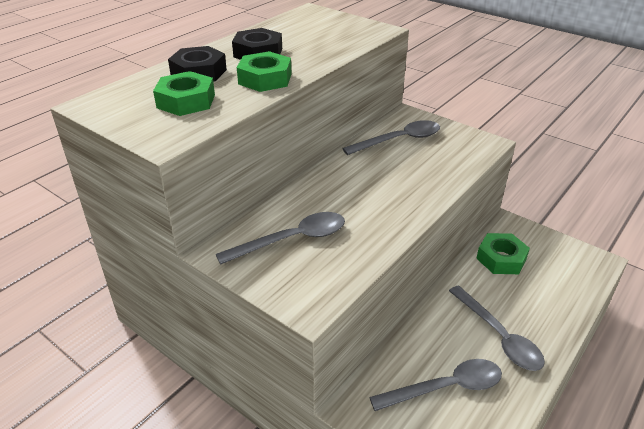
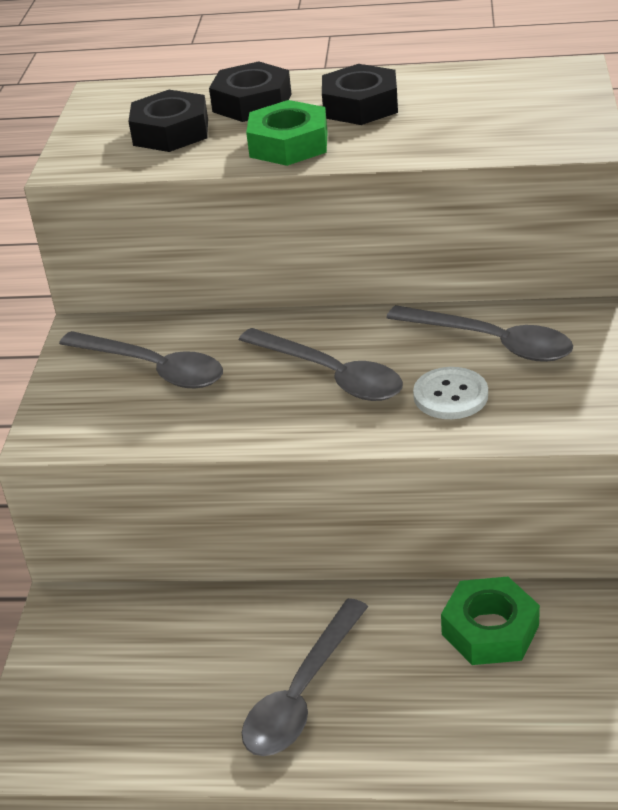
camera: 60 degrees right, 0 degrees up
green nut [153,71,215,116] -> black nut [128,90,208,152]
grey spoon [369,359,502,411] -> grey spoon moved to [239,328,403,401]
none -> white button [413,367,488,419]

